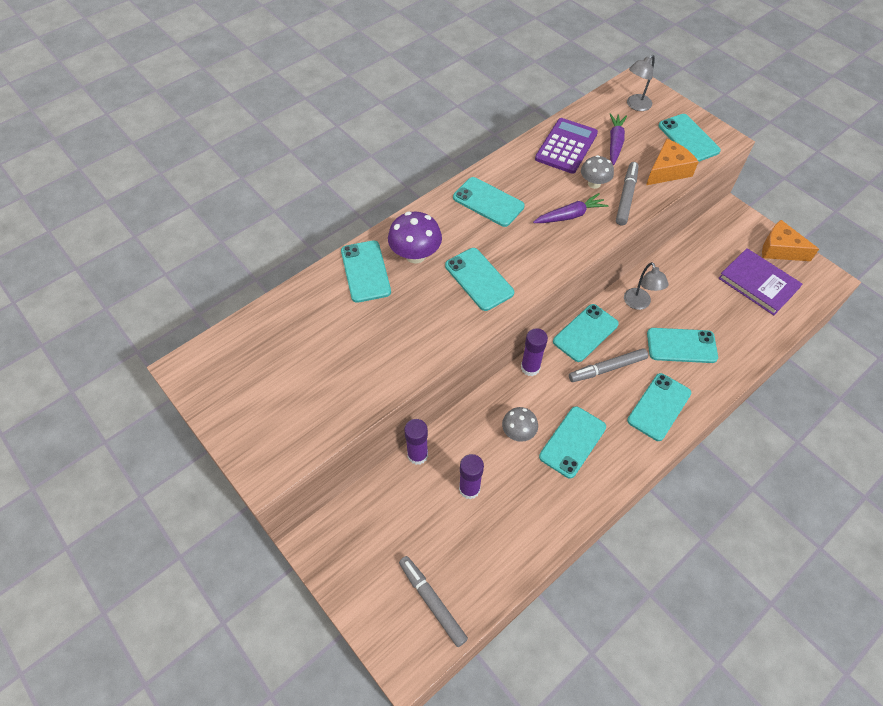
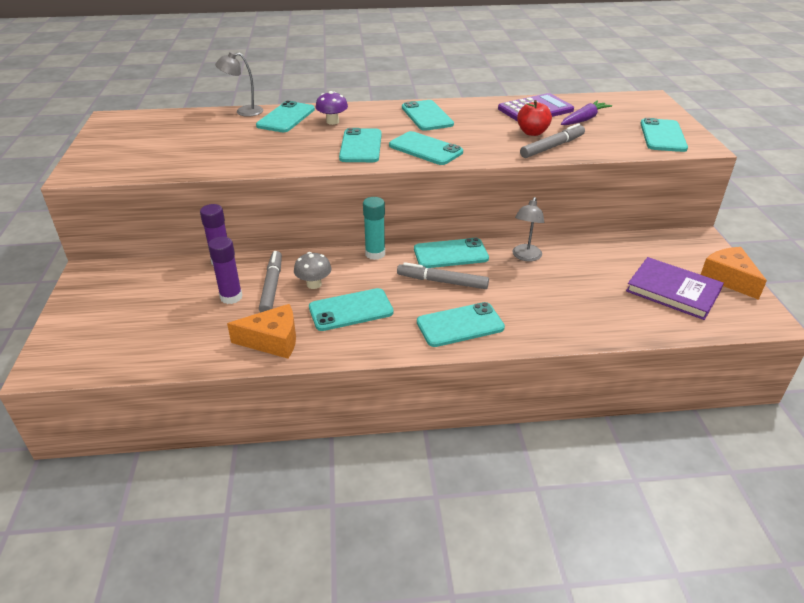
camera: 35 degrees right, 20 degrees down
purple mushroom [388,212,442,263] -> purple mushroom [316,91,348,125], size x0.66
grey marker [399,556,468,647] -> grey marker moved to [259,251,282,312]
purple glue stick [521,328,548,376] -> turquoise glue stick [363,197,385,260]
purple carrot [533,193,608,223] -> none
grey mushroom [581,155,614,189] -> red apple [517,100,552,136]
grey lamp [627,55,655,111] -> grey lamp moved to [215,52,263,117]
orange cheese [646,139,699,185] -> orange cheese moved to [227,304,296,359]
turquoise phone [647,328,718,363] -> turquoise phone moved to [389,131,463,165]
purple book [718,248,802,315] -> purple book turned 45 degrees counterclockwise [626,257,724,320]

